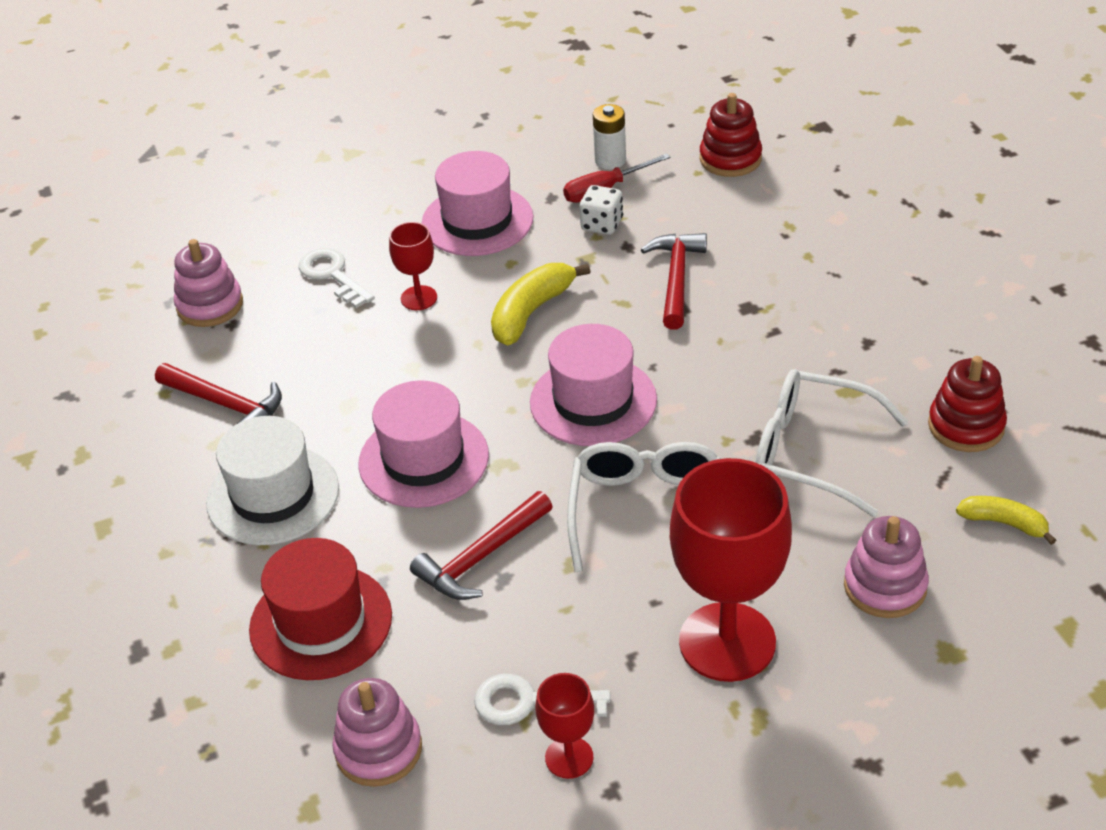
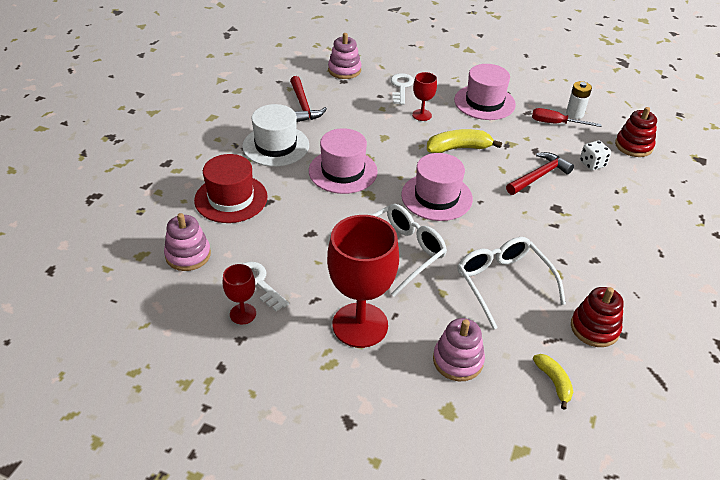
camera: 40 degrees right, 0 degrees up
red hammer [410,491,553,600] -> none
white dice [579,185,623,235] -> white dice moved to [580,141,611,171]

